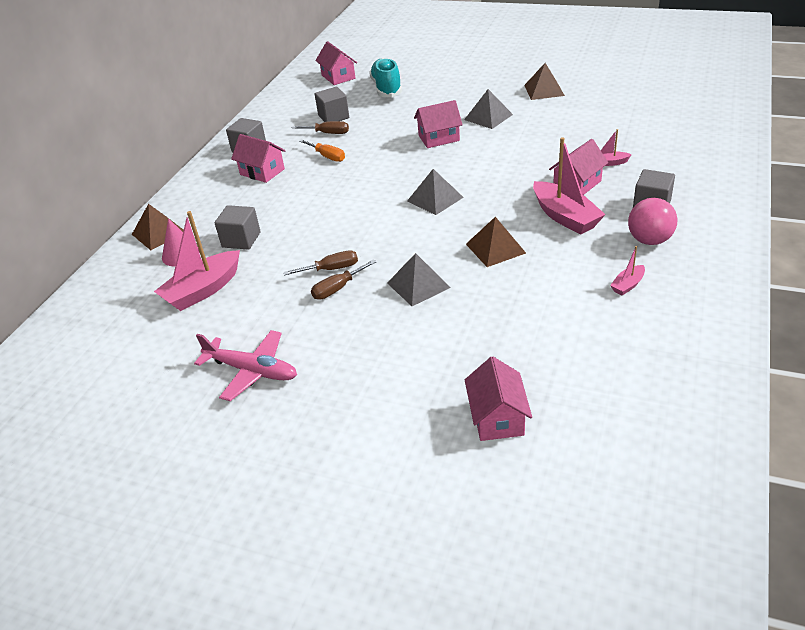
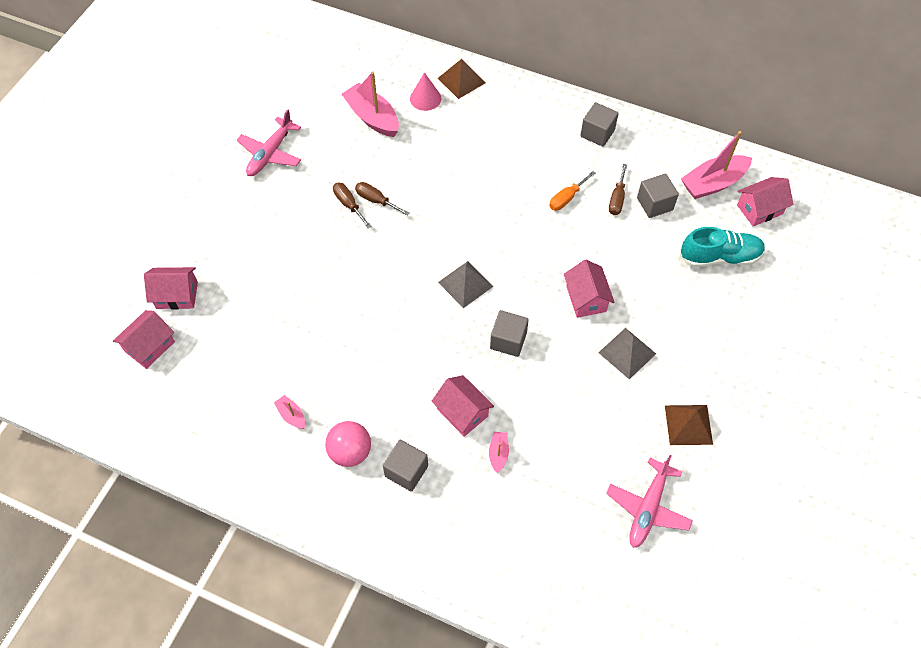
camera: 90 degrees right, 20 degrees up
grey cube [215,205,261,250] -> grey cube moved to [490,310,529,357]
pink house [231,134,285,183] -> pink house moved to [113,310,175,369]
brown screwdriver [284,250,358,275] -> brown screwdriver turned 135 degrees clockwise [355,182,410,216]
grey pyramid [387,253,451,306] -> none
brown pyramid [466,217,526,267] -> none
pink boat [533,137,606,234] -> pink boat moved to [681,131,752,199]
none -> pink plane [606,455,693,548]

